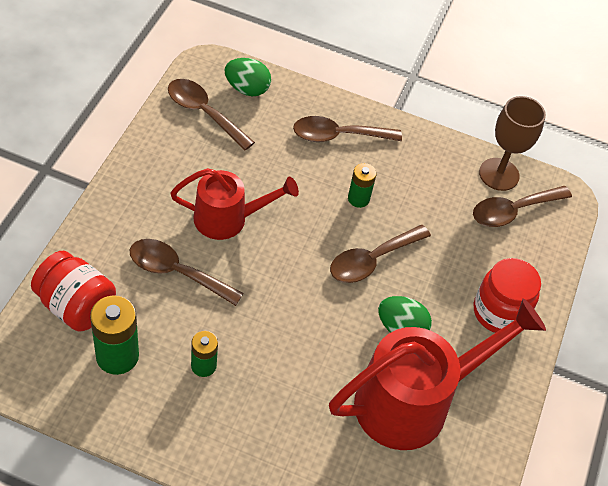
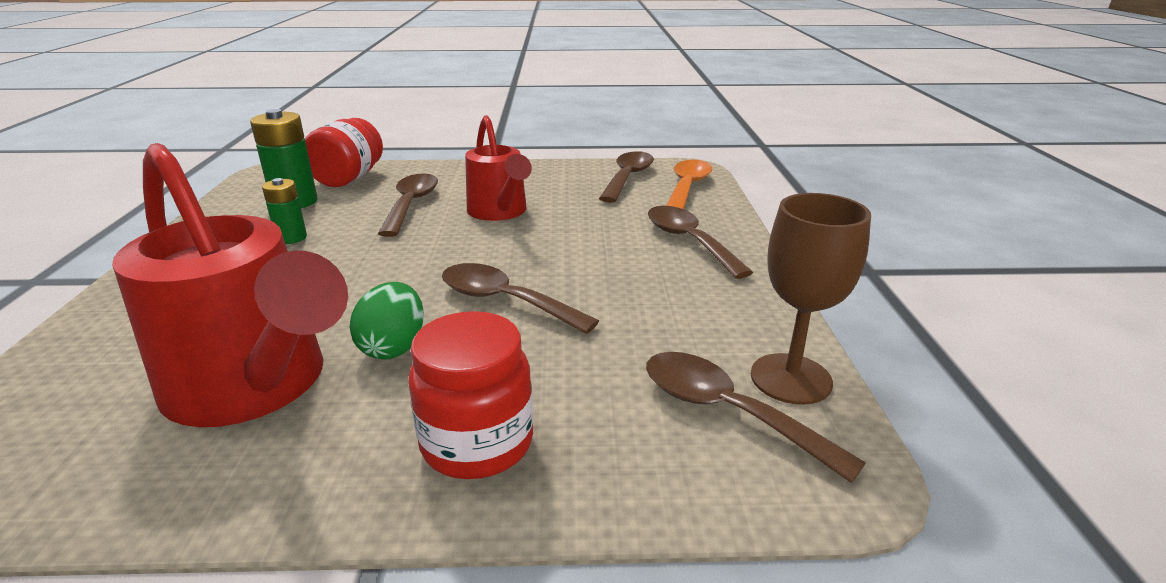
camera: 75 degrees right, 25 degrees down
green egg [224,58,271,96] -> orange spoon [666,160,712,209]
green battery [348,163,377,208] -> none

